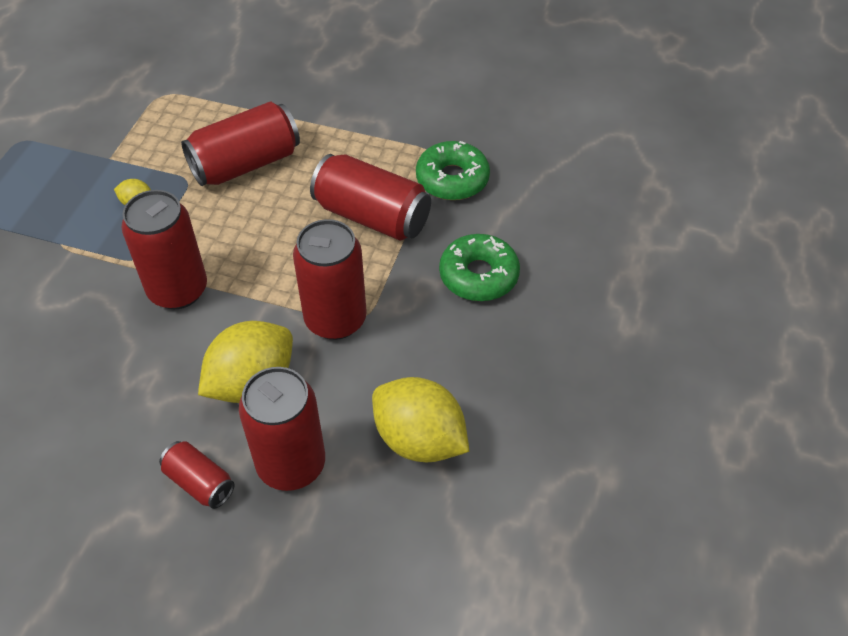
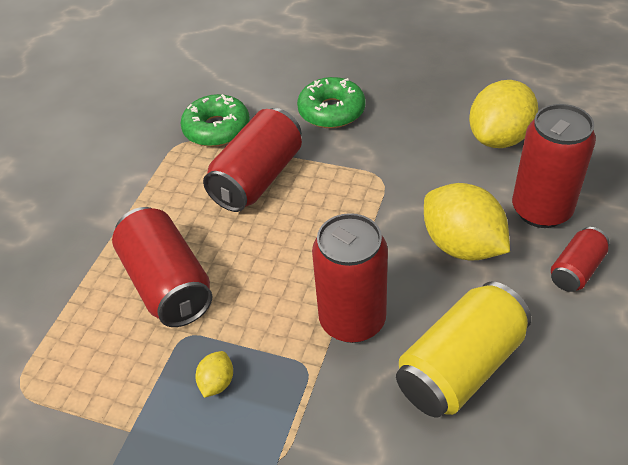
camera: 85 degrees left, 5 degrees down
red can [293,219,367,340] -> none
none -> yellow can [396,282,532,418]

